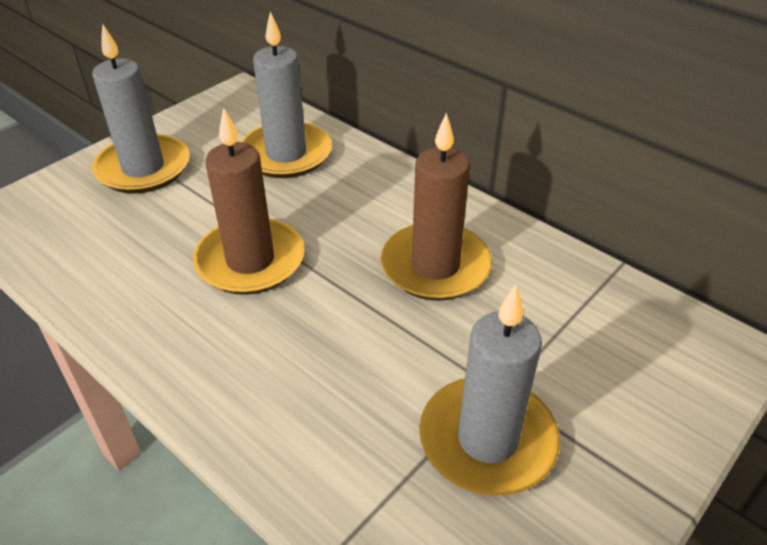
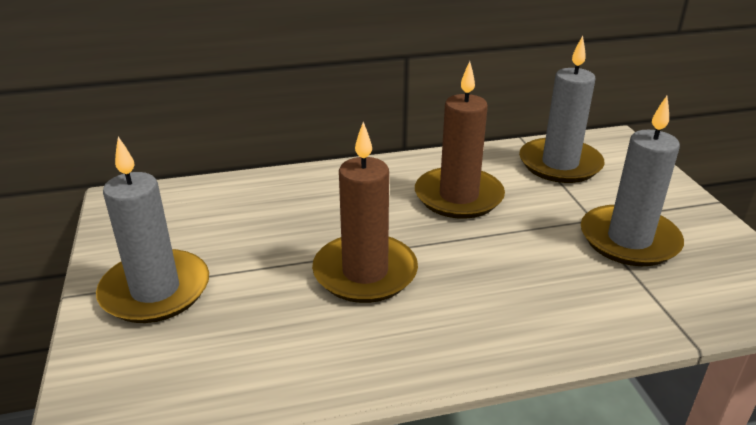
camera: 55 degrees left, 10 degrees down
grey candle [241,11,332,178] -> grey candle moved to [519,36,605,183]

